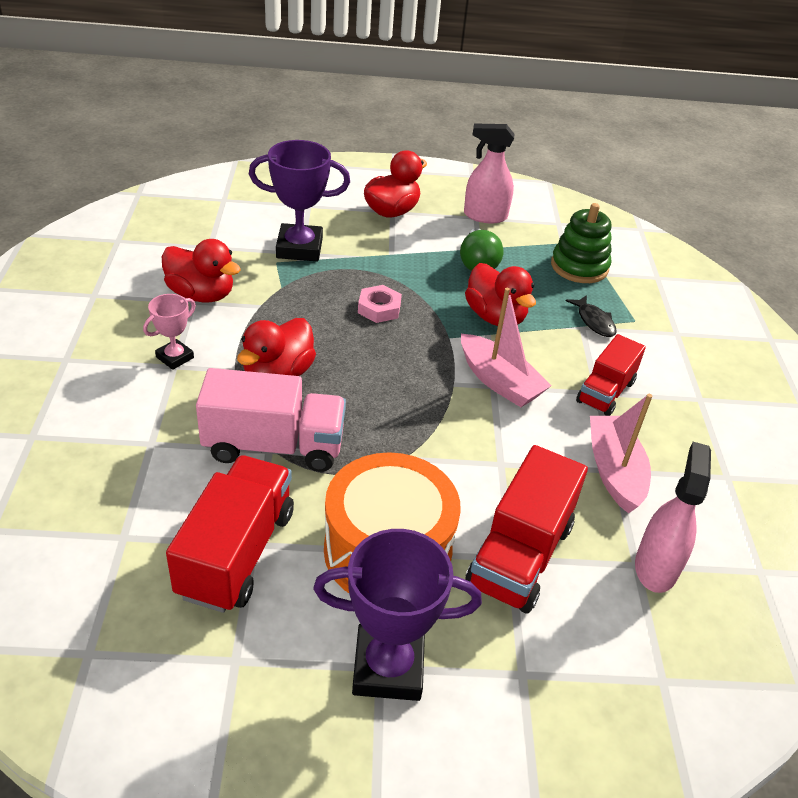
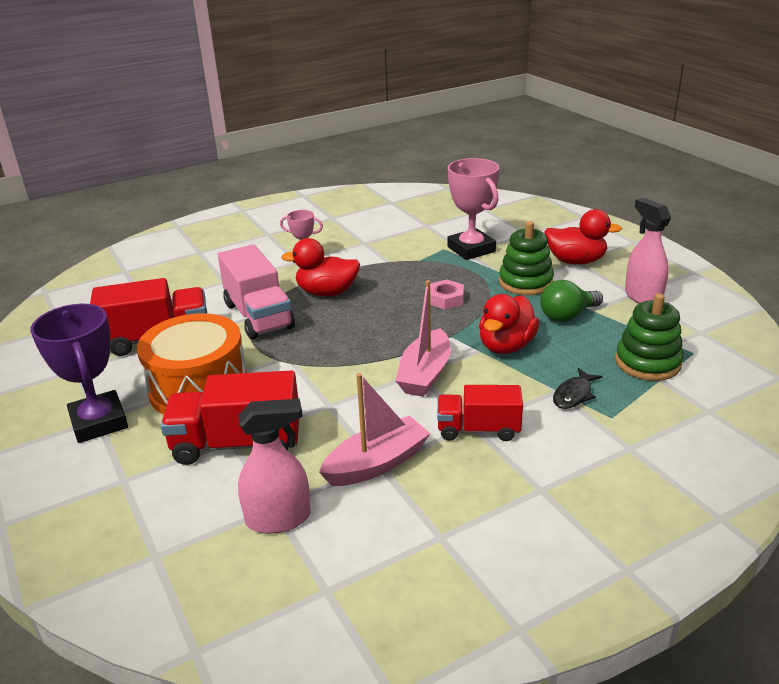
camera: 65 degrees right, 10 degrees down
red duck [162,239,241,302] -> none
purple trophy [249,140,350,261] -> pink trophy [447,158,499,260]
none -> green stacking toy [499,221,554,295]

